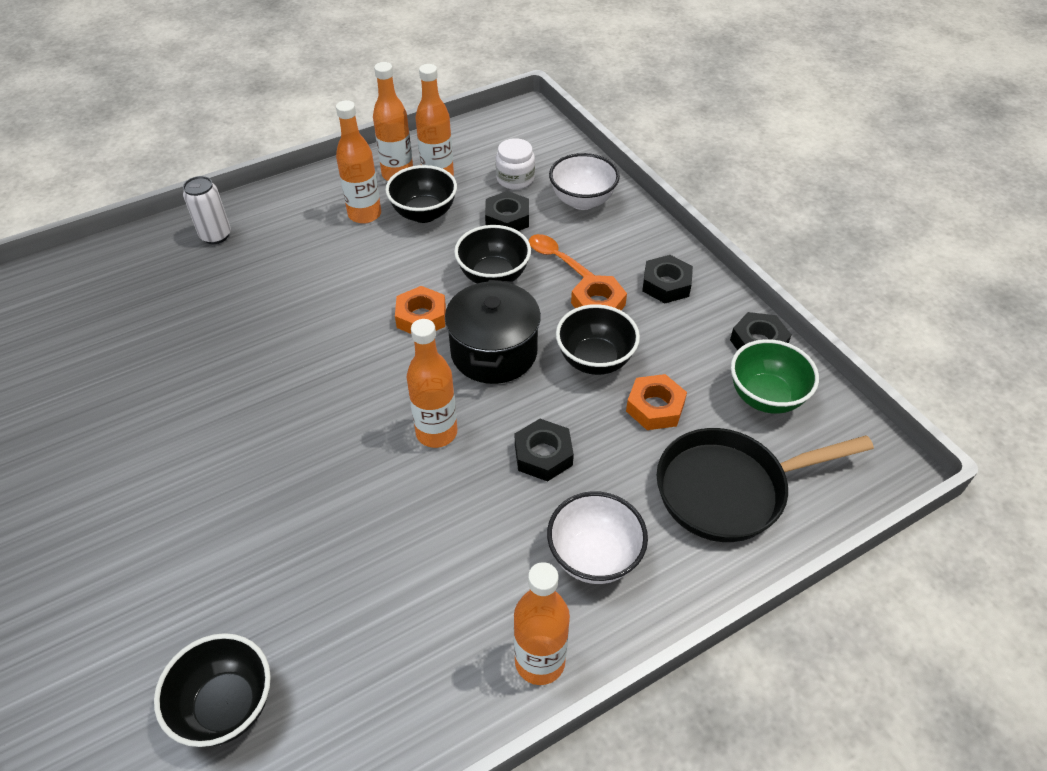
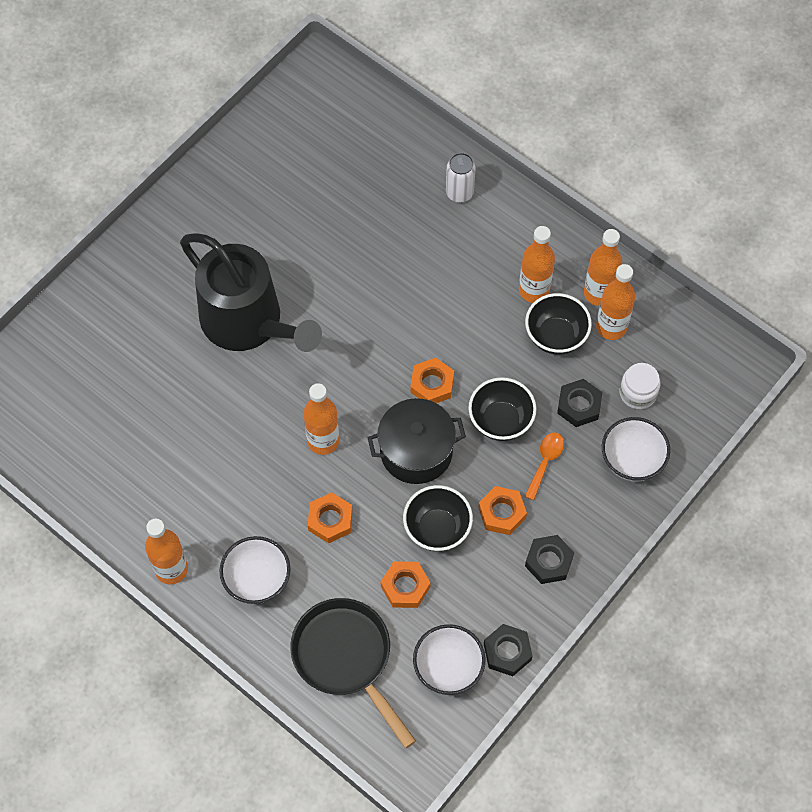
camera: 70 degrees right, 15 degrees up
black bowl [154,633,271,747] -> none
black nut [515,419,574,481] -> orange nut [308,492,352,543]
green bowl [731,339,819,414] -> white bowl [413,624,486,695]
none -> black watering can [180,233,322,352]

